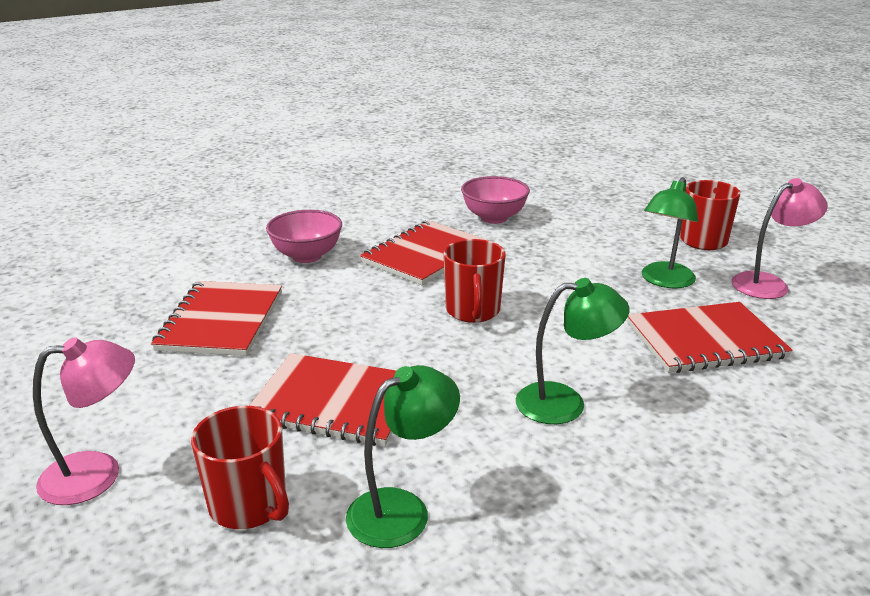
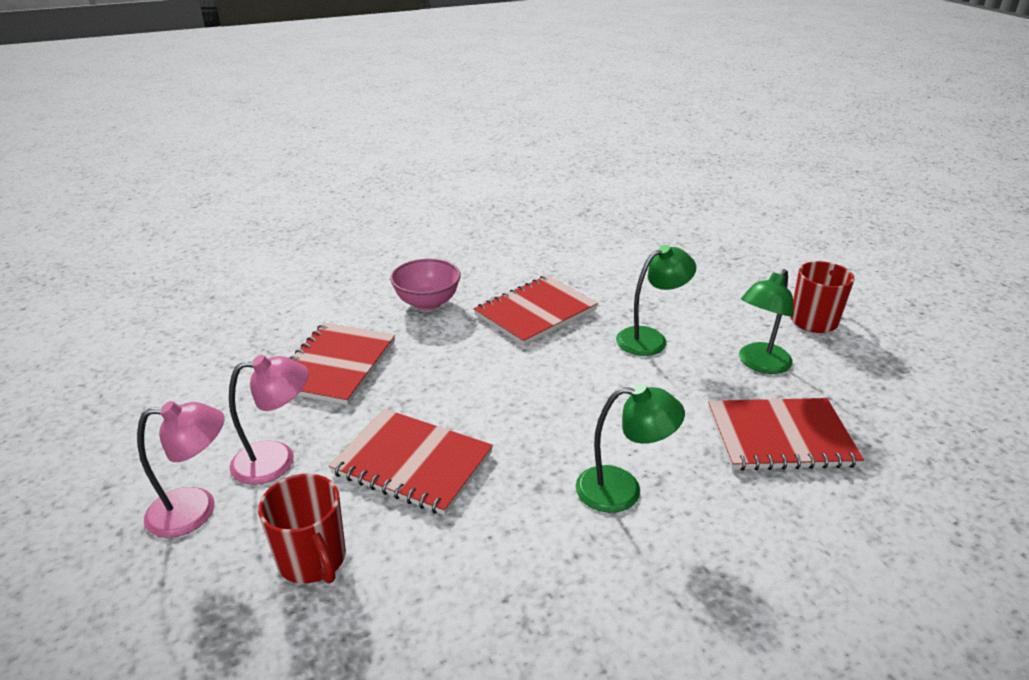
camera: 10 degrees right, 5 degrees up
green lamp [346,365,460,548] -> green lamp moved to [616,245,696,356]
red mug [443,239,506,323] -> none
pink bowl [461,176,530,224] -> none
pink lamp [731,178,828,299] -> pink lamp moved to [229,355,309,485]

